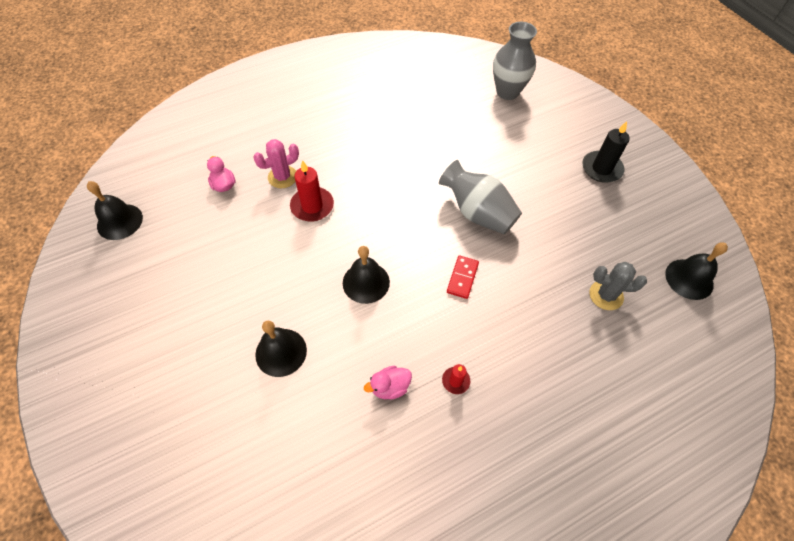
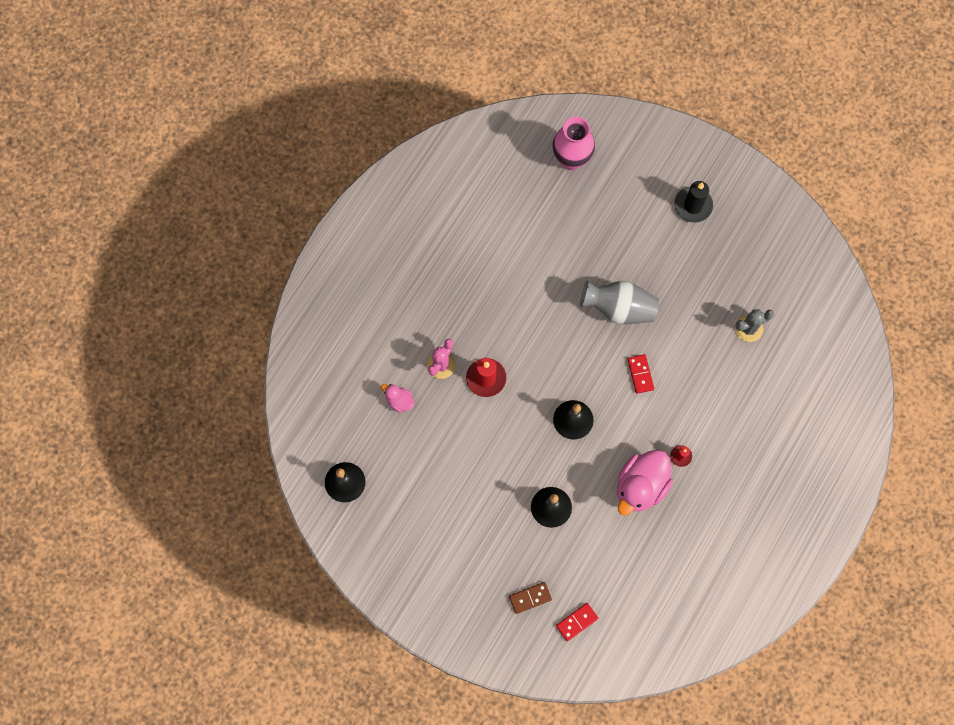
camera: 30 degrees left, 15 degrees up
pink duck [364,366,412,399] -> pink duck [617,450,673,516], size x2.06
grey vase [493,22,537,100] -> pink vase [552,117,595,170]
black bell [665,243,728,300] -> none
none -> brown domino [509,582,552,614]
none -> red domino [556,603,598,641]

